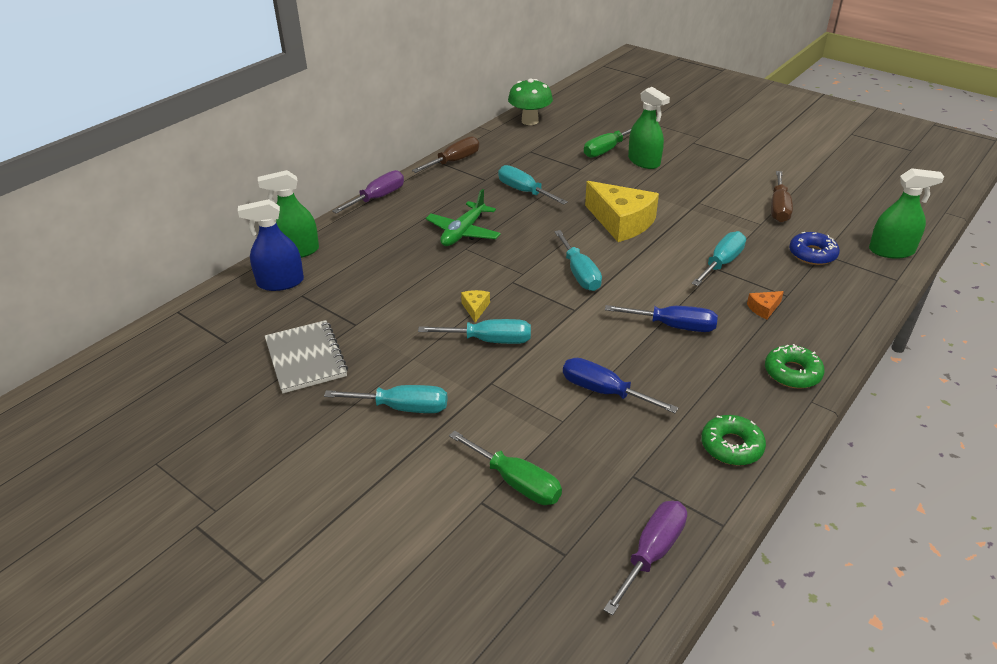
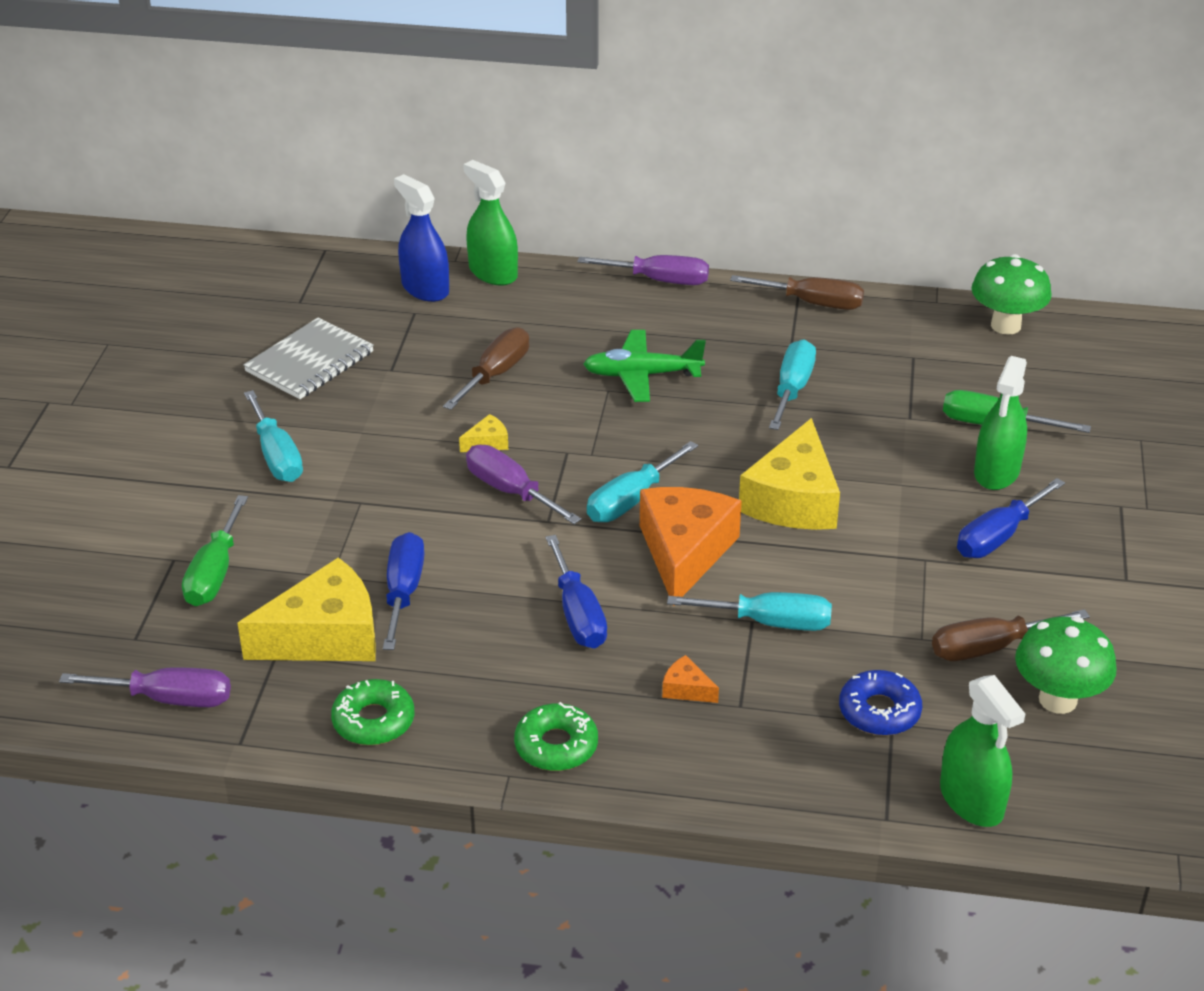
camera: 60 degrees right, 0 degrees up
turquoise screwdriver [418,319,531,344] -> none
none -> yellow cheese [237,557,376,661]
none -> brown screwdriver [443,327,529,410]
none -> purple screwdriver [466,445,581,524]
none -> orange cheese [640,487,742,606]
none -> blue screwdriver [957,478,1065,558]
none -> green mushroom [1015,617,1117,714]

